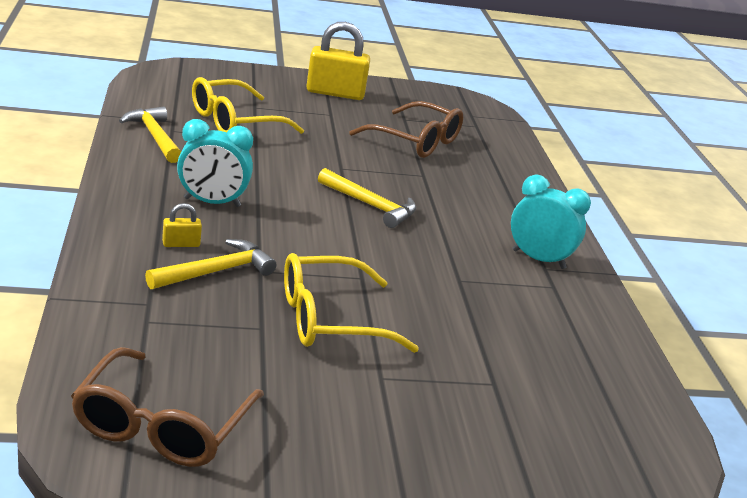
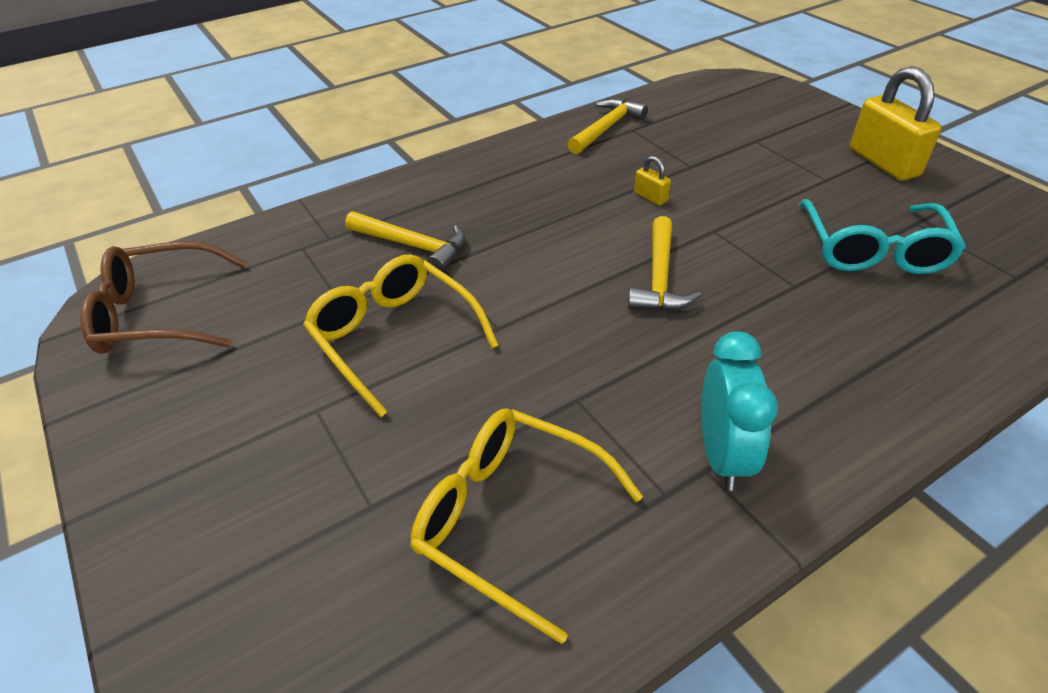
camera: 70 degrees right, 15 degrees up
yellow padlock [162,203,202,247] -> yellow padlock moved to [634,156,671,206]
turquoise clock [177,119,253,207] -> none
yellow glasses [192,77,304,134] -> yellow glasses moved to [410,408,643,644]
brown glasses [349,101,463,158] -> turquoise glasses [799,199,966,274]

